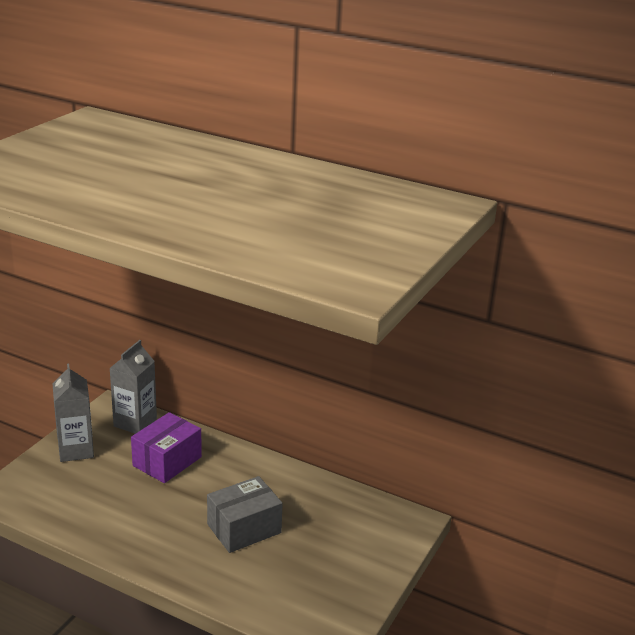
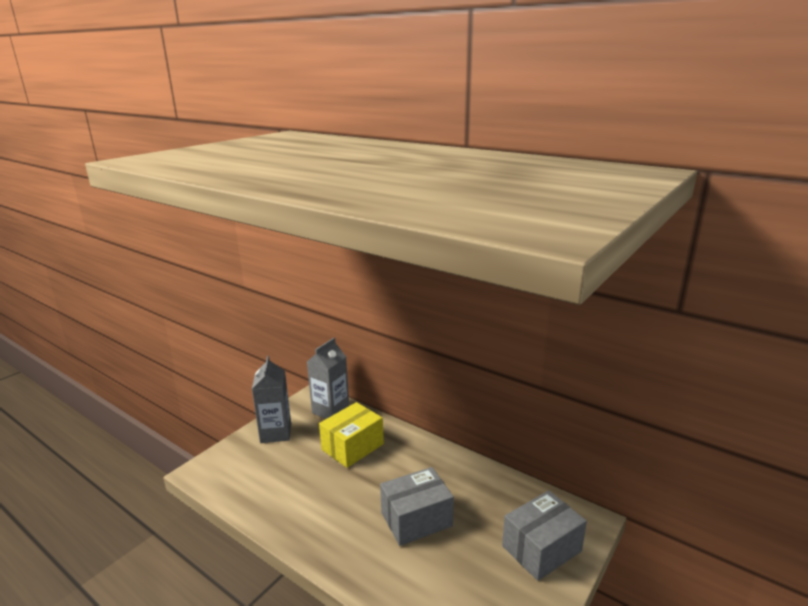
camera: 10 degrees right, 5 degrees down
purple box [131,412,202,483] -> yellow box [319,402,384,468]
none -> grey box [502,490,587,581]

